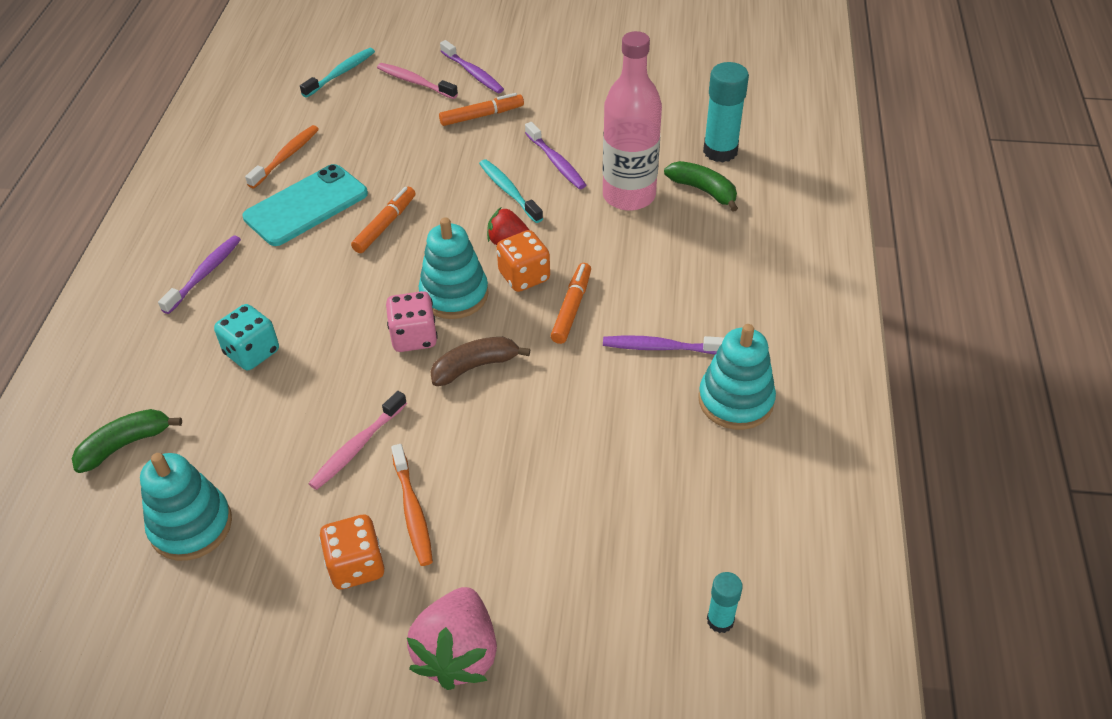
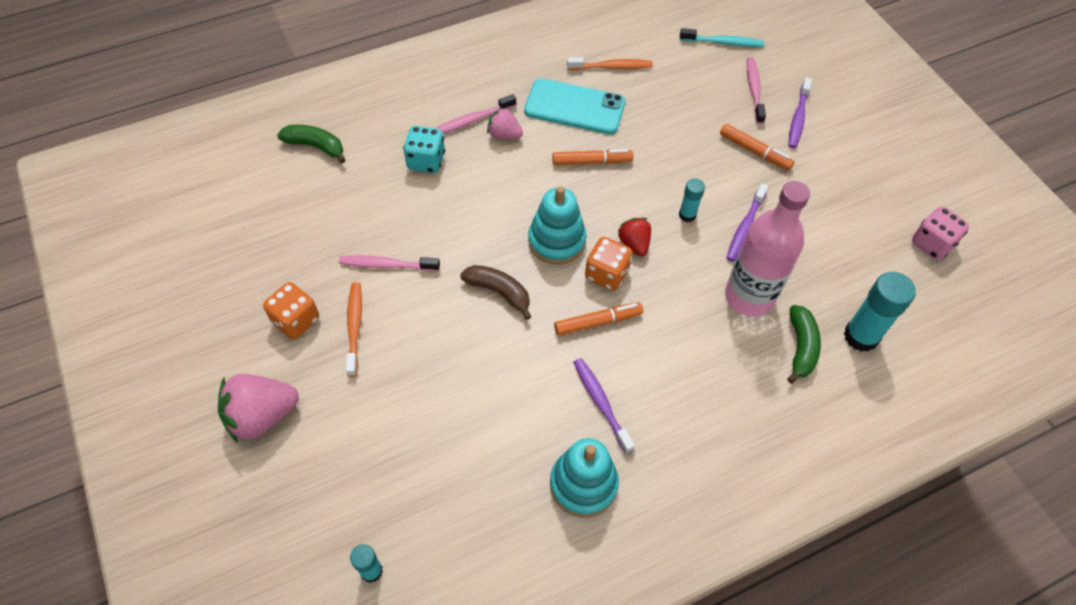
camera: 55 degrees right, 10 degrees up
turquoise stacking toy [140,453,232,561] -> none
purple toothbrush [158,236,241,314] -> none
pink dice [386,291,438,352] -> pink dice moved to [912,206,969,260]
orange toothbrush [391,444,433,566] -> orange toothbrush turned 135 degrees clockwise [346,282,362,377]
turquoise toothbrush [479,159,543,223] -> turquoise glue stick [679,179,705,222]
none -> pink toothbrush [435,94,516,134]
none -> pink strawberry [487,106,523,139]

